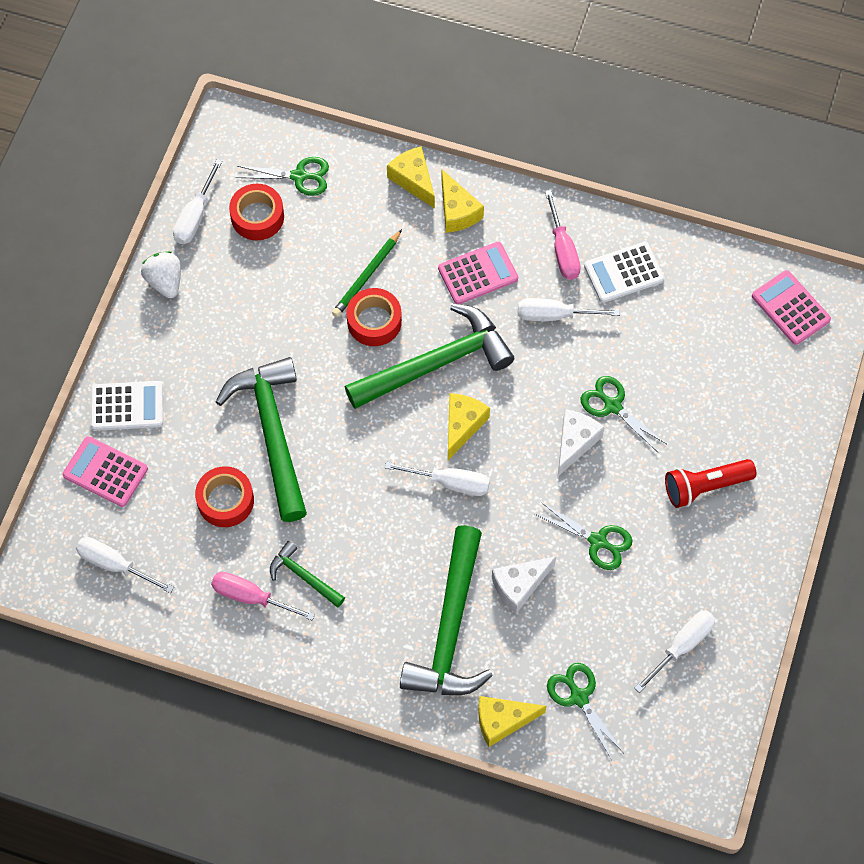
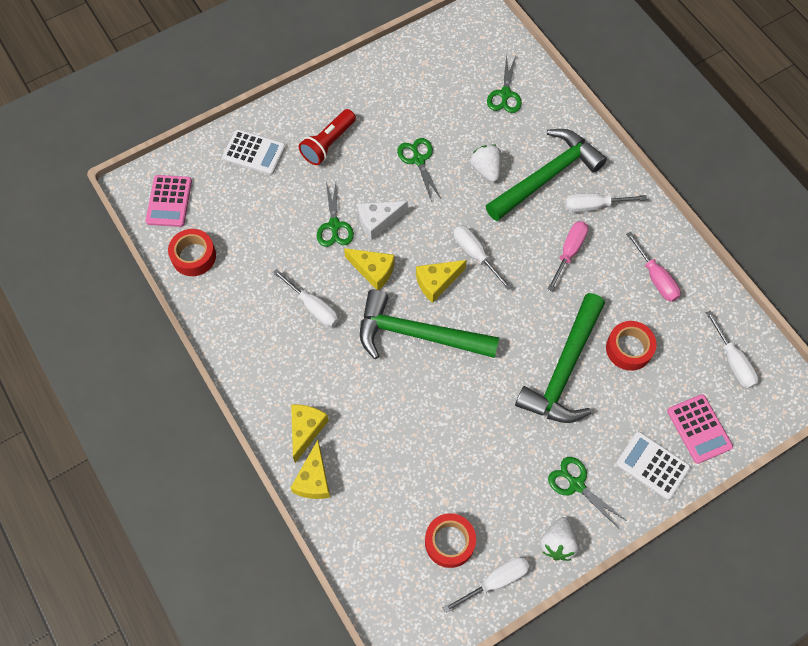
camera: 140 degrees left, 0 degrees up
green scissors [236,157,329,196] -> green scissors moved to [548,457,627,530]
green hammer [270,541,345,607] -> none
green pencil [332,229,402,317] -> none
red tape [347,288,402,346] -> red tape moved to [168,229,216,276]
pink calculator [438,242,518,304] -> none
yellow cheese [478,696,547,747] -> yellow cheese moved to [344,248,395,290]
white cheese [492,556,556,613] -> white strawberry [471,144,502,182]
pink screwdriver [545,190,581,280] -> pink screwdriver moved to [547,221,588,292]
white calculator [584,242,664,303] -> white calculator moved to [222,129,286,175]
white screwdriver [635,610,715,693] -> white screwdriver moved to [565,193,647,212]
red flashlight [665,459,756,508] -> red flashlight turned 105 degrees clockwise [299,109,356,165]

